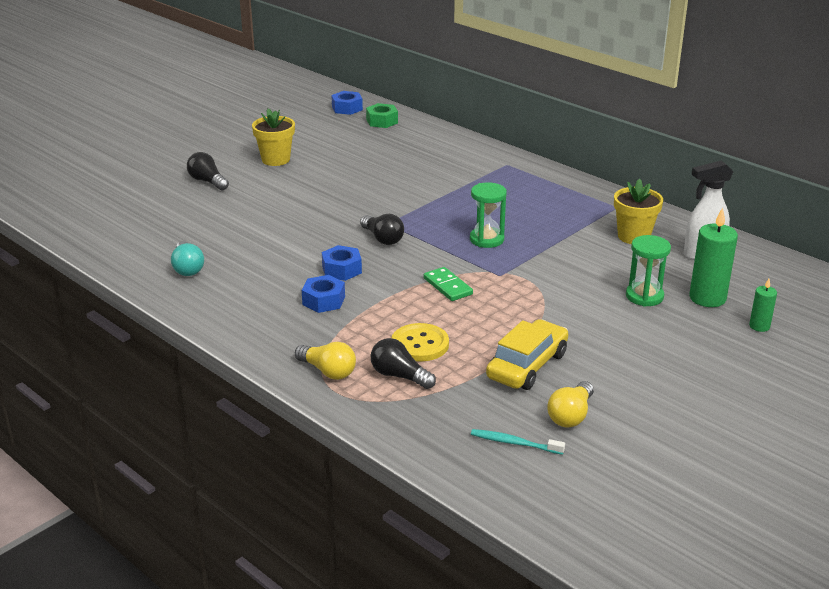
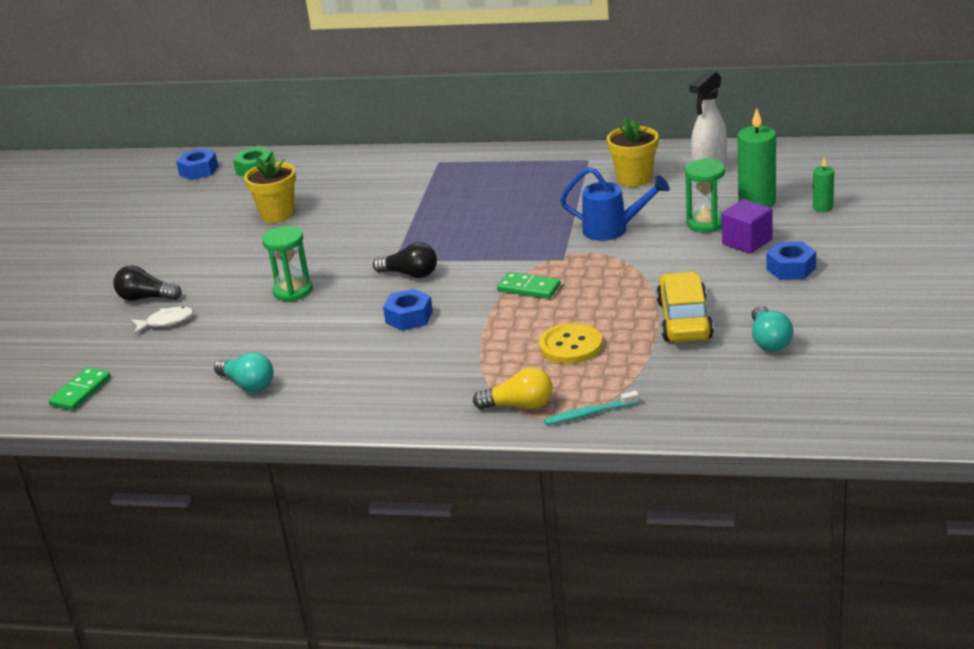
camera: 30 degrees left, 0 degrees up
yellow flower pot [252,108,295,166] -> yellow flower pot moved to [244,155,296,223]
blue nut [302,275,345,313] -> blue nut moved to [766,241,816,280]
black light bulb [371,338,436,389] -> none
green hourglass [470,182,507,248] -> green hourglass moved to [262,226,313,301]
turquoise toothbrush [471,429,565,455] -> turquoise toothbrush moved to [544,391,639,425]
yellow light bulb [547,381,594,427] -> turquoise light bulb [752,306,793,351]
none -> green domino [49,367,111,411]
none -> white fish [131,306,194,334]
none -> blue watering can [560,167,670,241]
none -> purple cube [722,199,773,254]

